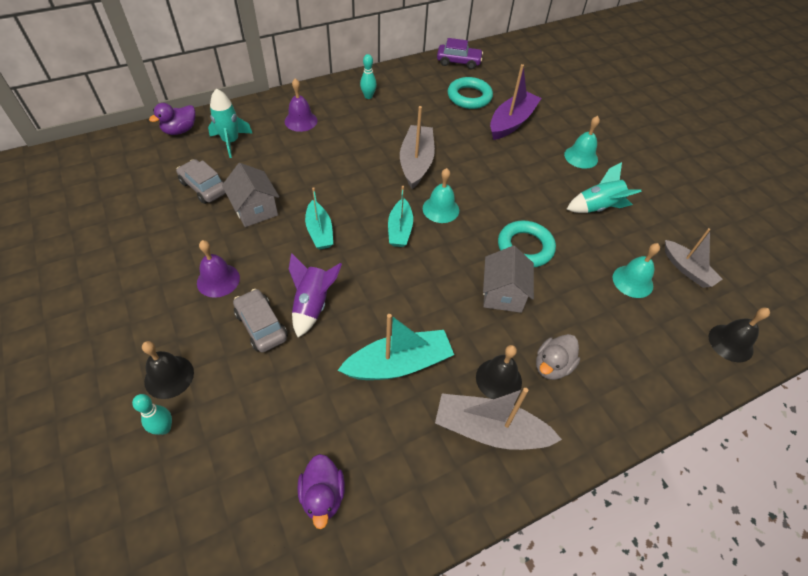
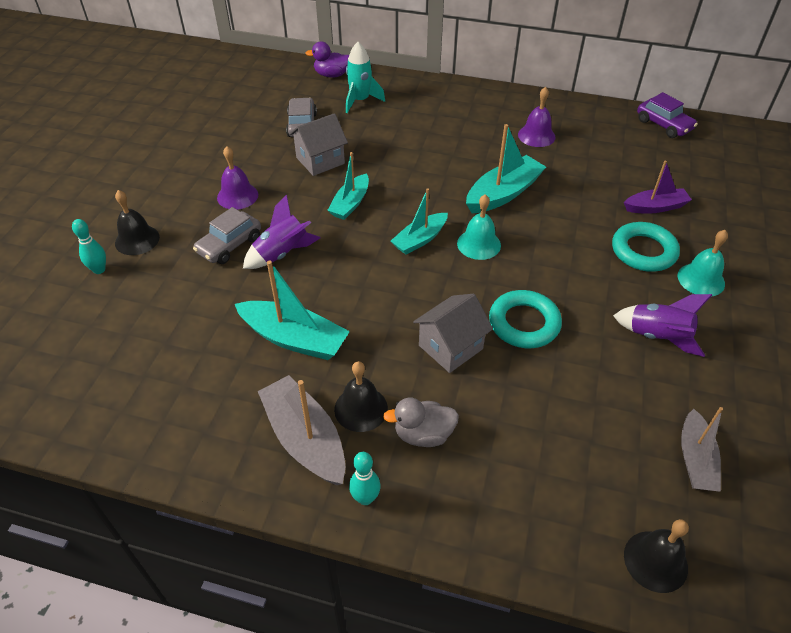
camera: 45 degrees right, 5 degrees down
grey house [222,163,279,227] -> grey house turned 45 degrees clockwise [289,113,348,176]
grey car [233,289,288,352] -> grey car turned 150 degrees counterclockwise [193,207,261,264]
purple bell [285,78,317,132] -> purple bell moved to [518,87,556,147]
purple duck [298,454,345,529] -> none
turquoise bowling pin [360,54,377,99] -> turquoise bowling pin moved to [349,452,381,505]
grey boat [400,106,435,189] -> turquoise boat [466,124,546,214]
turquoise ring [448,77,493,109] -> turquoise ring moved to [612,222,680,272]
purple boat [490,64,541,140] -> purple boat [624,161,692,214], size x0.66
turquoise rocket [567,162,642,213] -> purple rocket [613,294,712,357]
turquoise bell [613,243,660,298] -> none

